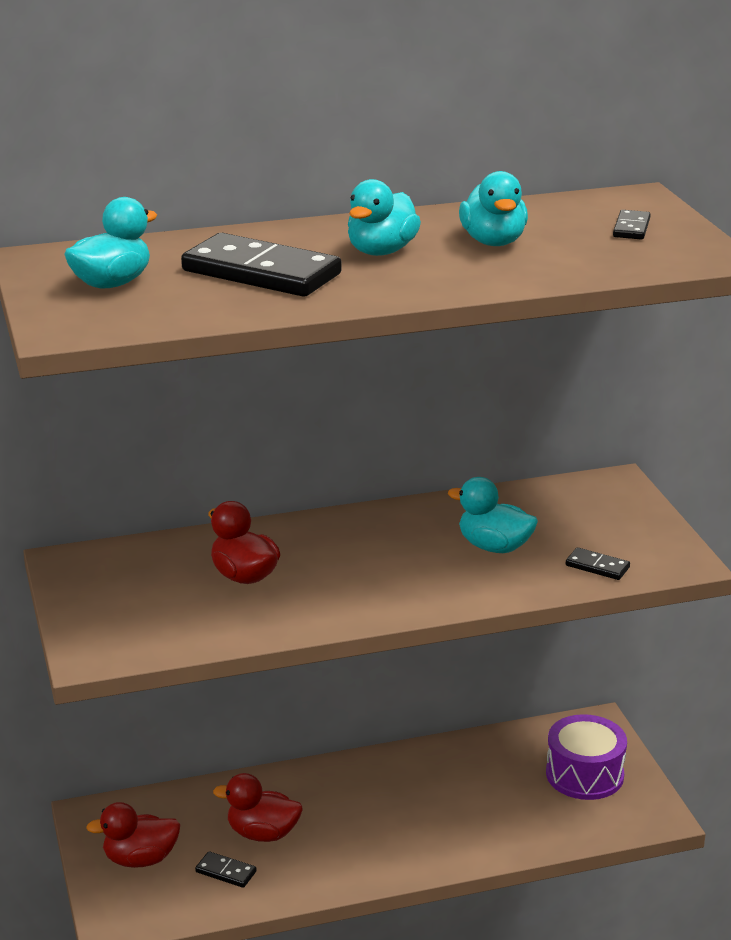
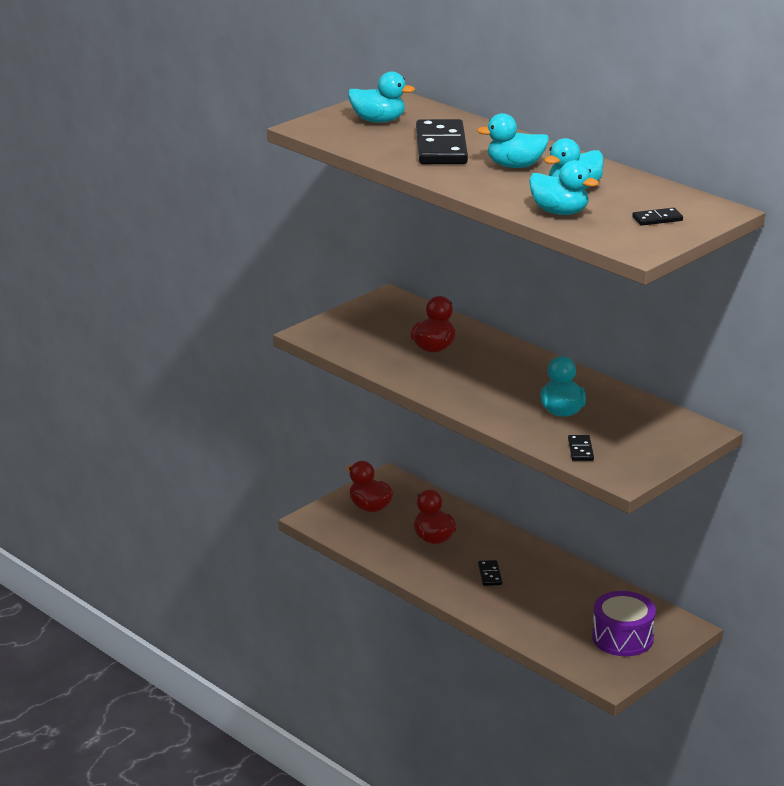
camera: 60 degrees right, 0 degrees up
black domino [195,851,257,888] -> black domino moved to [478,560,502,586]
none -> turquoise duck [529,160,599,215]

